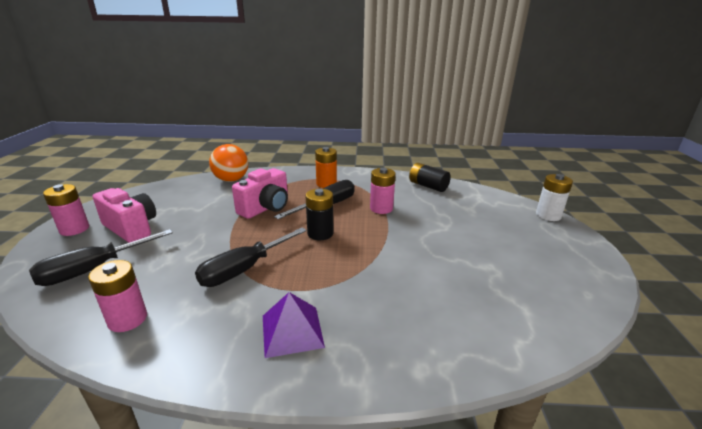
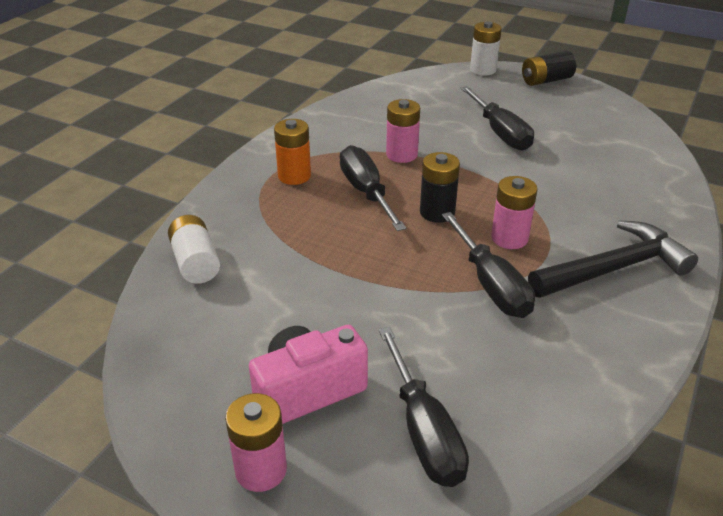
camera: 65 degrees left, 10 degrees up
pink battery [88,260,147,332] -> pink battery moved to [491,176,538,249]
orange ball [209,144,249,182] -> white battery [168,215,220,284]
pink camera [232,168,288,219] -> none
purple pyramid [263,292,325,358] -> black hammer [528,220,698,298]
black battery [409,163,451,192] -> black battery moved to [522,51,576,86]
none -> black screwdriver [461,86,534,151]

